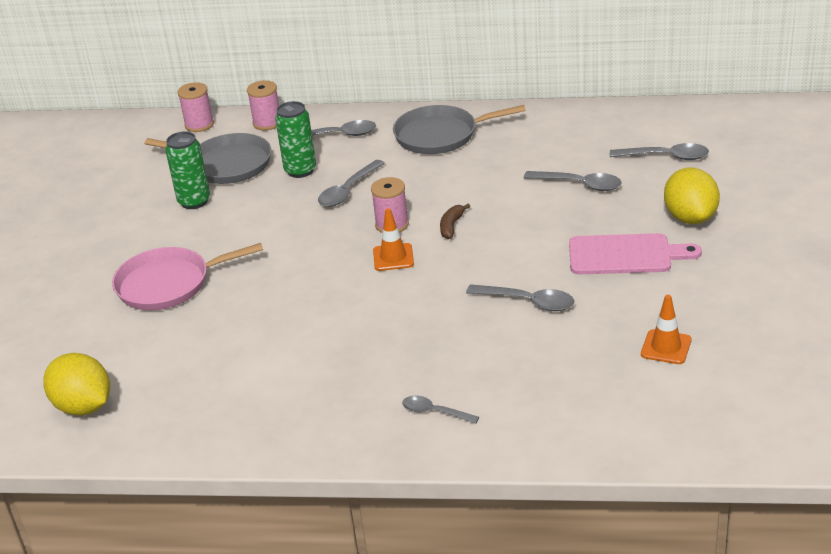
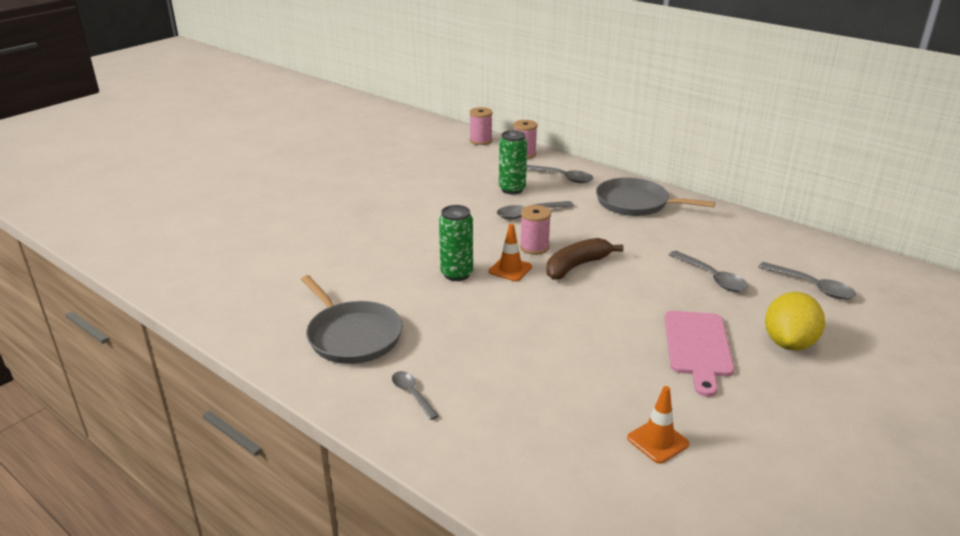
camera: 30 degrees right, 5 degrees down
yellow lemon [43,353,110,416] -> none
pink pan [112,243,263,310] -> none
grey pan [144,133,271,184] -> grey pan moved to [301,275,403,364]
green can [165,131,210,209] -> green can moved to [439,205,473,281]
brown banana [440,204,470,239] -> brown banana [546,238,623,280], size x1.80
grey spoon [466,284,574,311] -> none
pink cutting board [569,233,702,274] -> pink cutting board turned 60 degrees clockwise [664,311,734,397]

